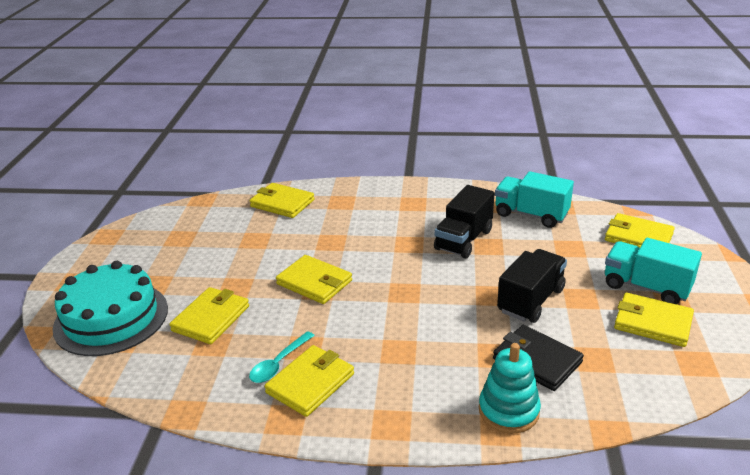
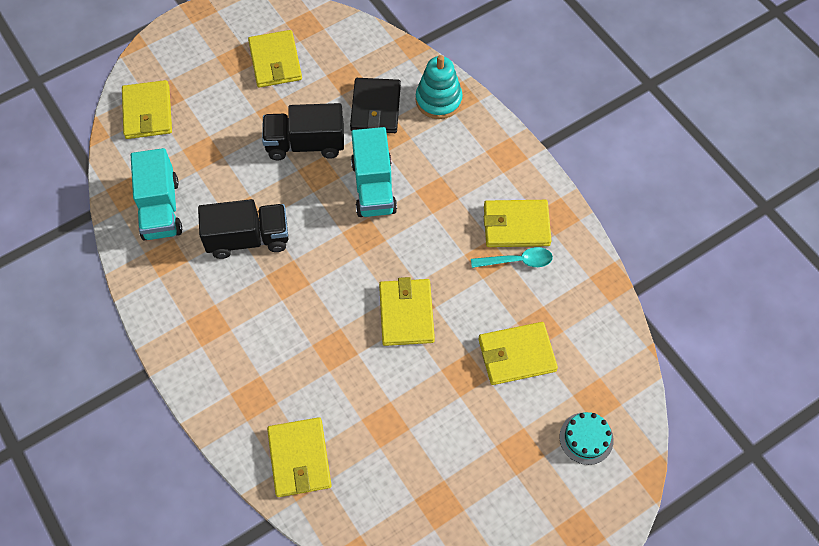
camera: 130 degrees left, 30 degrees up
turquoise cake [53,261,168,356] -> turquoise cake [560,412,614,465], size x0.44
turquoise truck [605,238,702,304] -> turquoise truck moved to [351,127,397,217]

